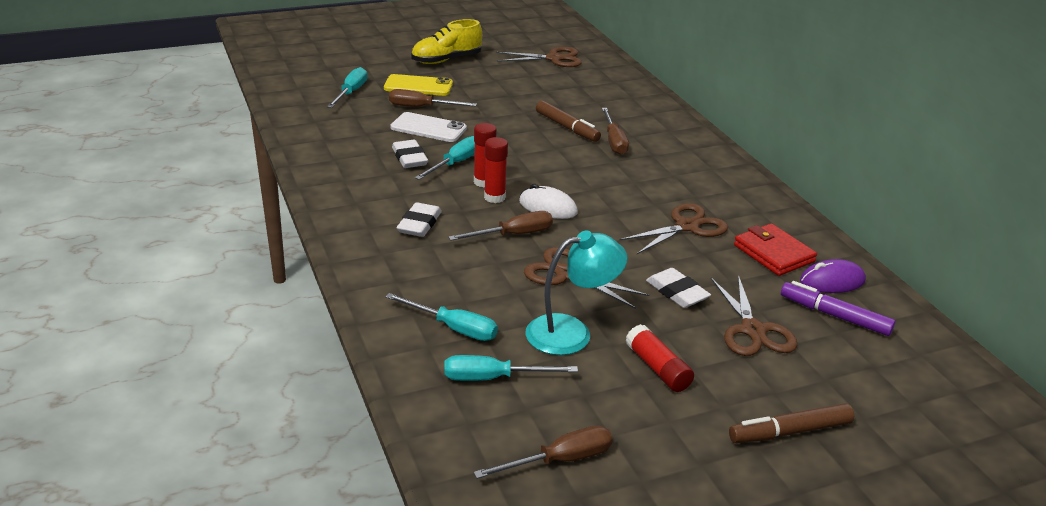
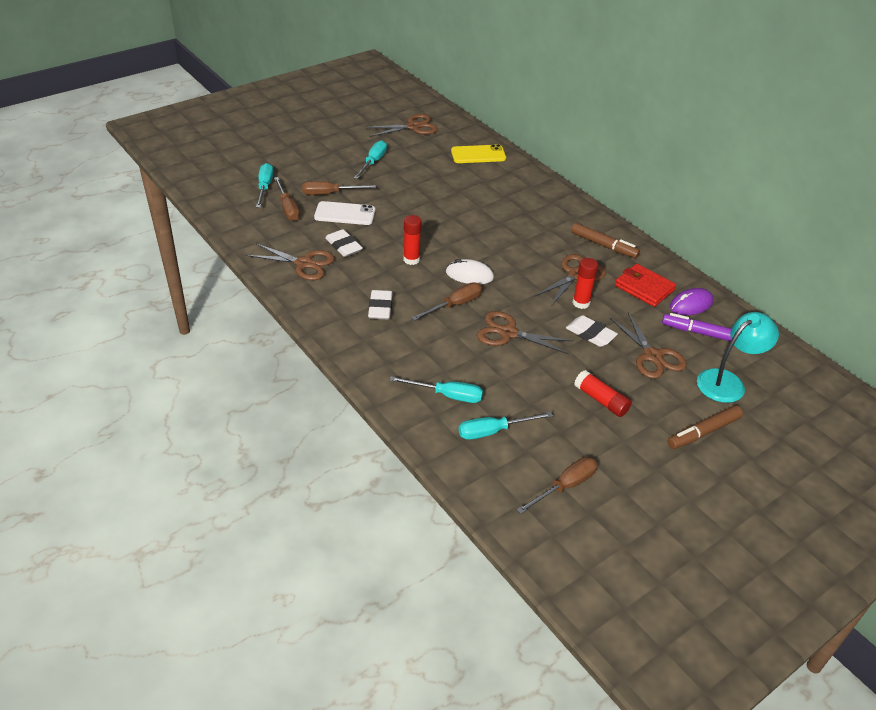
camera: 15 degrees left, 10 degrees up
yellow phone [384,74,453,96] -> yellow phone moved to [451,144,506,163]
yellow shoe [411,19,482,64] -> none
turquoise screwdriver [415,136,475,180] -> turquoise screwdriver moved to [354,140,387,179]
red glue stick [484,137,508,203] -> red glue stick moved to [572,258,598,309]
turquoise lamp [525,230,627,355] -> turquoise lamp moved to [697,312,779,403]
brown marker [536,101,601,142] -> brown marker moved to [571,223,640,258]
brown screwdriver [602,108,629,155] -> brown screwdriver moved to [274,177,300,221]
none -> brown scissors [246,243,335,280]

